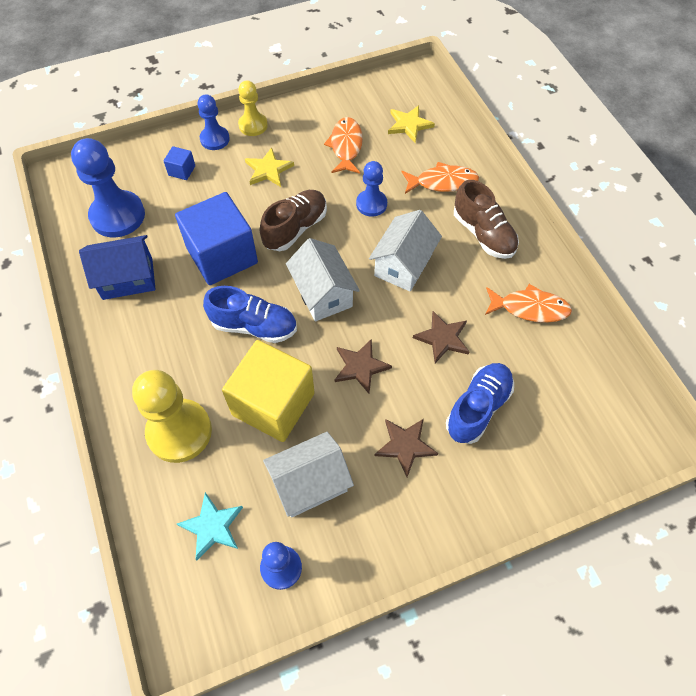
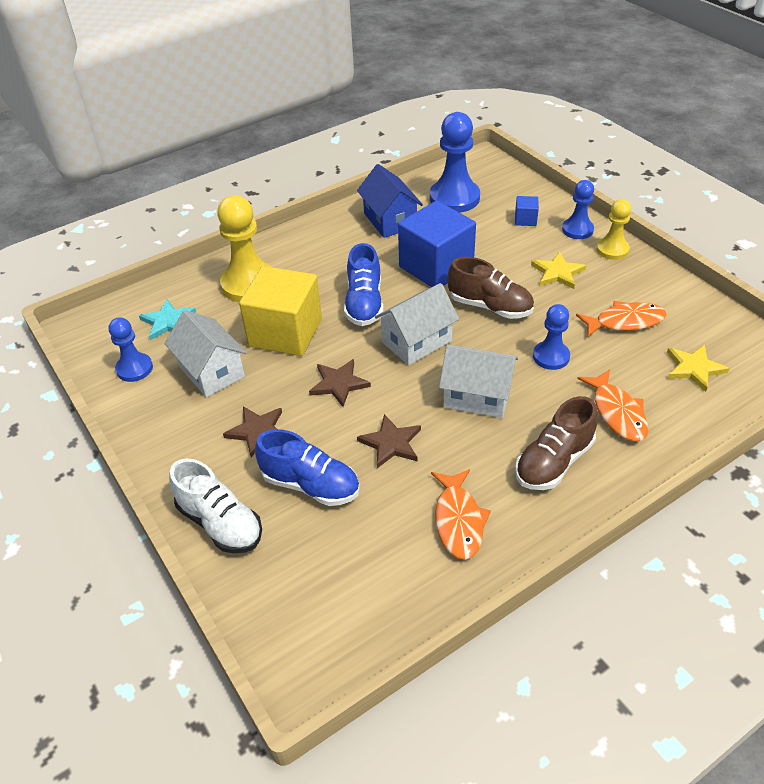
camera: 80 degrees right, 15 degrees down
none -> white shoe [169,459,262,553]

